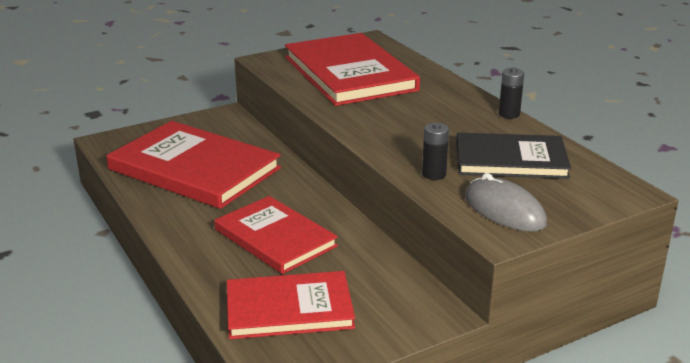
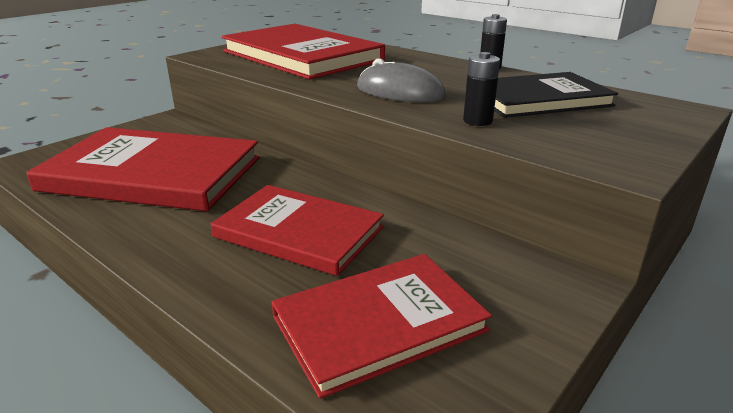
camera: 20 degrees left, 0 degrees up
grey mouse [465,173,547,232] -> grey mouse moved to [357,58,446,103]

